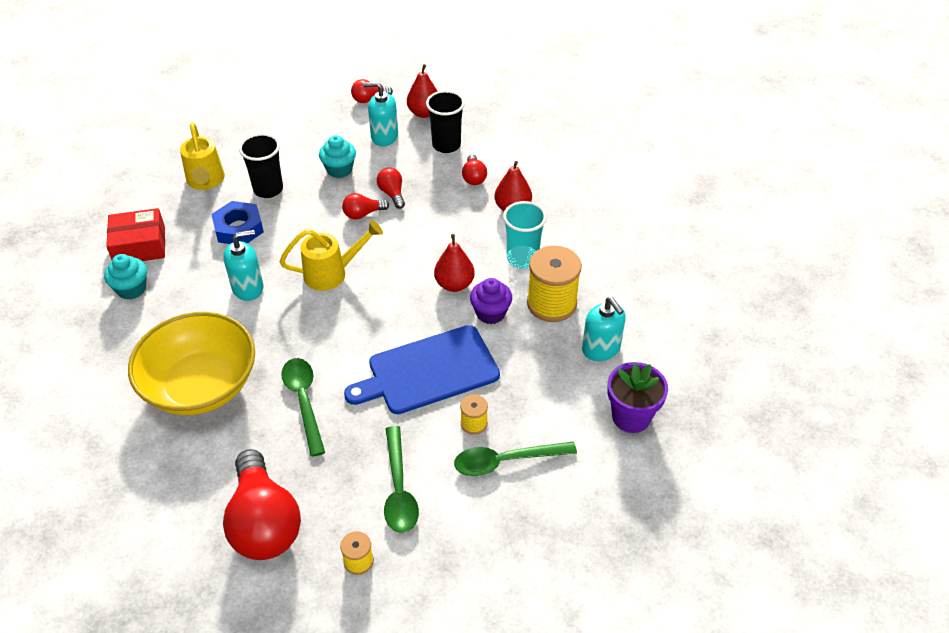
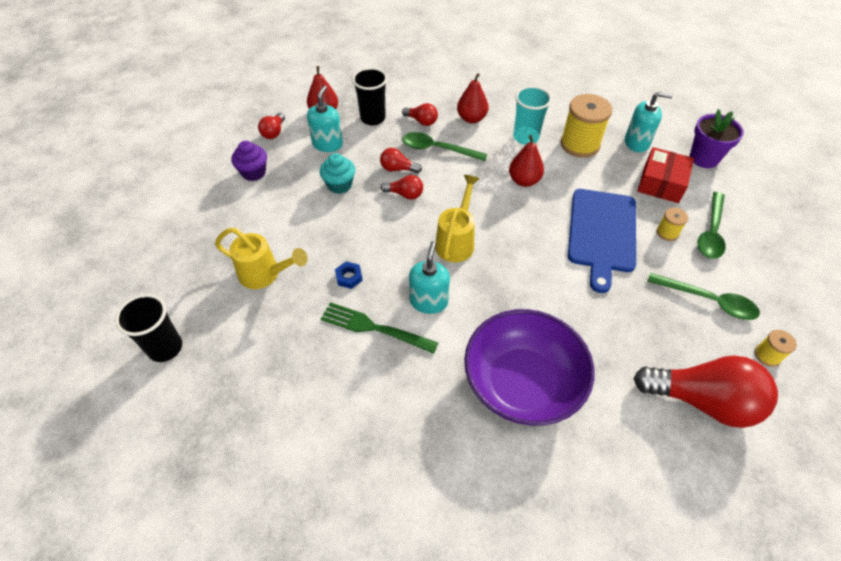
camera: 55 degrees left, 5 degrees up
turquoise cupcake [104,254,147,300] -> none
red box [106,208,165,261] -> red box moved to [638,147,694,203]
yellow bowl [128,312,255,415] -> purple bowl [464,309,594,426]
blue nut [211,201,264,244] -> blue nut [335,262,363,289], size x0.54
black cup [239,133,283,198] -> black cup moved to [115,294,182,362]
green spoon [281,358,325,457] -> green spoon moved to [402,132,487,161]
red light bulb [342,193,389,220] -> red light bulb turned 90 degrees counterclockwise [381,175,423,200]
turquoise soap dispenser [363,82,398,146] -> turquoise soap dispenser turned 150 degrees clockwise [307,85,343,152]
purple cupcake [470,278,512,324] -> purple cupcake moved to [231,141,267,181]
none -> green fork [321,302,438,354]

